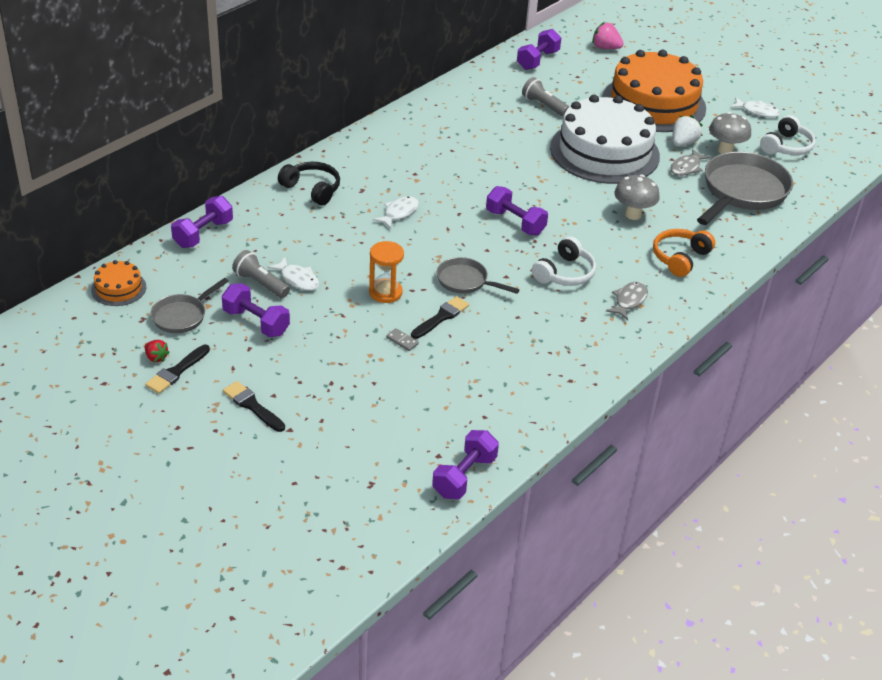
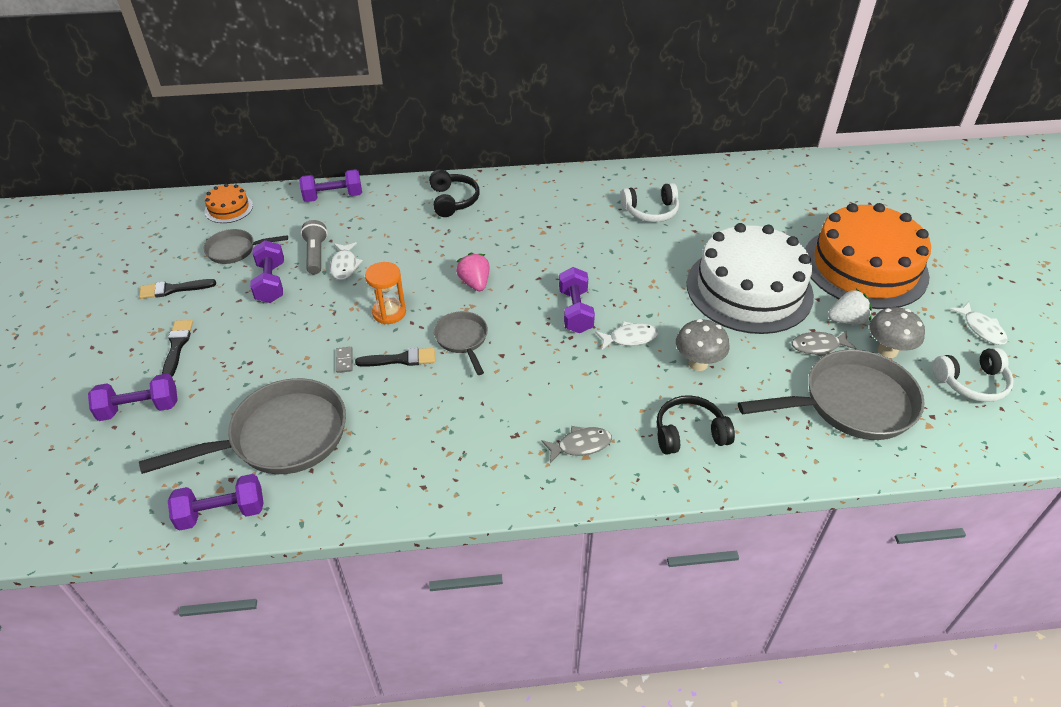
camera: 45 degrees right, 5 degrees up
red strawberry [145,340,170,362] -> none
white fish [373,196,419,229] -> white fish moved to [595,321,658,350]
purple dumbbell [517,29,561,70] -> purple dumbbell moved to [88,373,178,421]
grey flashlight [522,77,569,116] -> none
white headphones [532,236,596,286] -> white headphones moved to [621,183,679,222]
pink strawberry [592,22,623,49] -> pink strawberry moved to [456,253,490,291]
orange headphones [653,229,715,277] -> black headphones [657,395,735,455]
none -> grey pan [139,378,346,474]

